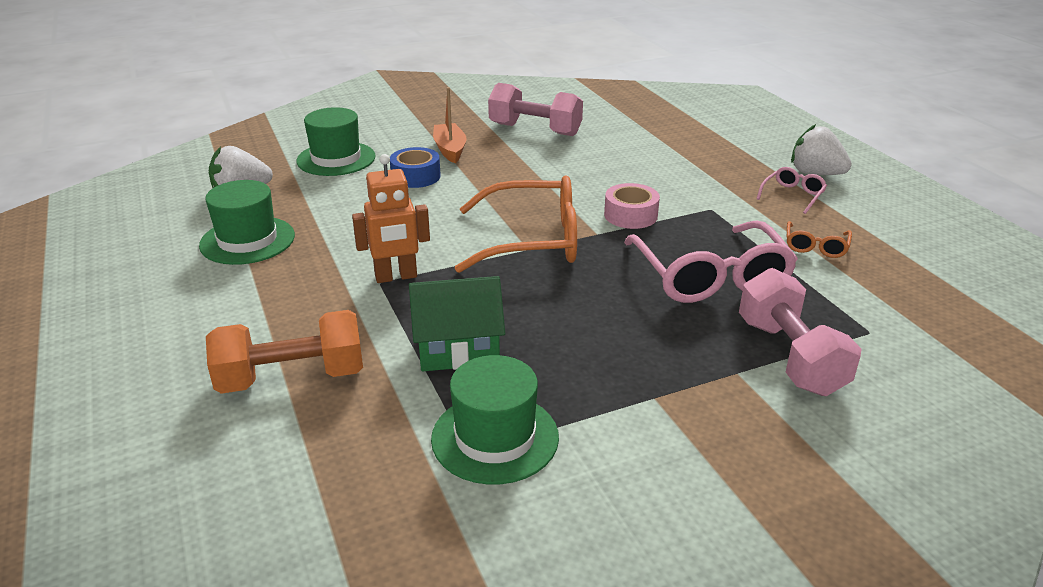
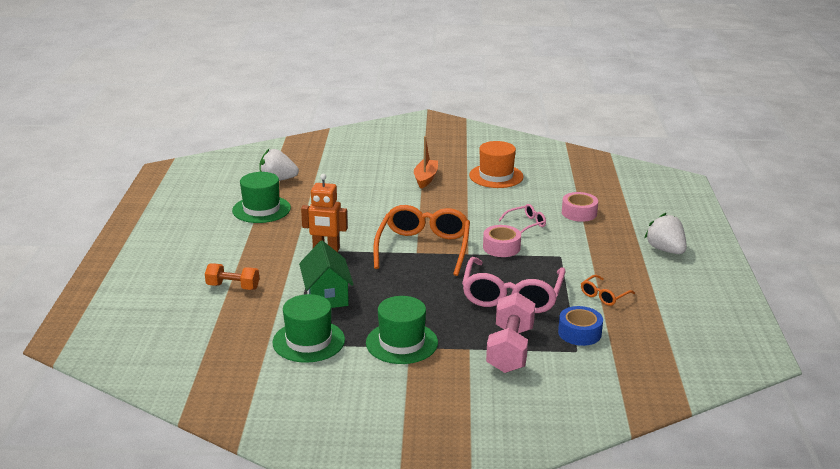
camera: 25 degrees right, 5 degrees down
orange dumbbell [206,310,363,394] -> orange dumbbell [205,263,259,290], size x0.62
green hat [296,107,376,176] -> green hat moved to [366,296,438,364]
blue tape [390,147,441,188] -> blue tape moved to [558,306,603,346]
green house [409,276,505,371] -> green house turned 60 degrees clockwise [299,241,354,308]
orange glasses [455,176,577,273] -> orange glasses turned 105 degrees counterclockwise [373,205,470,276]
pink dumbbell [488,83,583,136] -> orange hat [469,141,524,188]
pink glasses [756,167,827,214] -> pink glasses moved to [498,204,546,233]
none -> pink tape [562,192,598,222]

